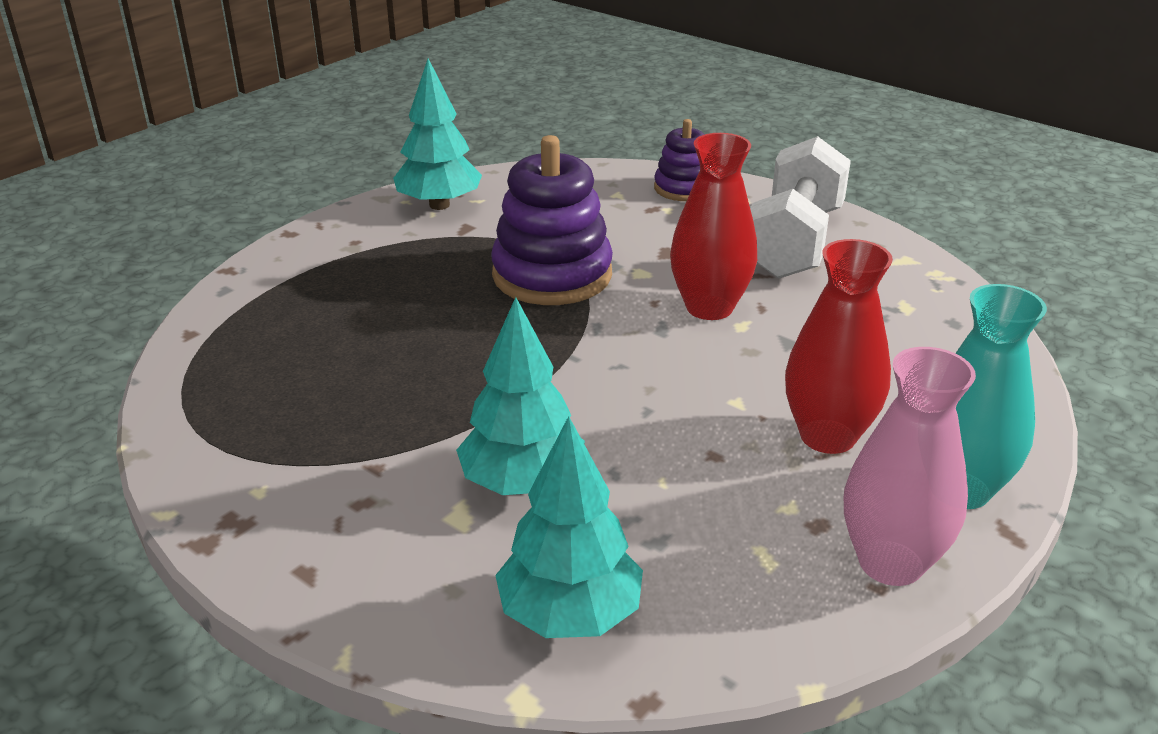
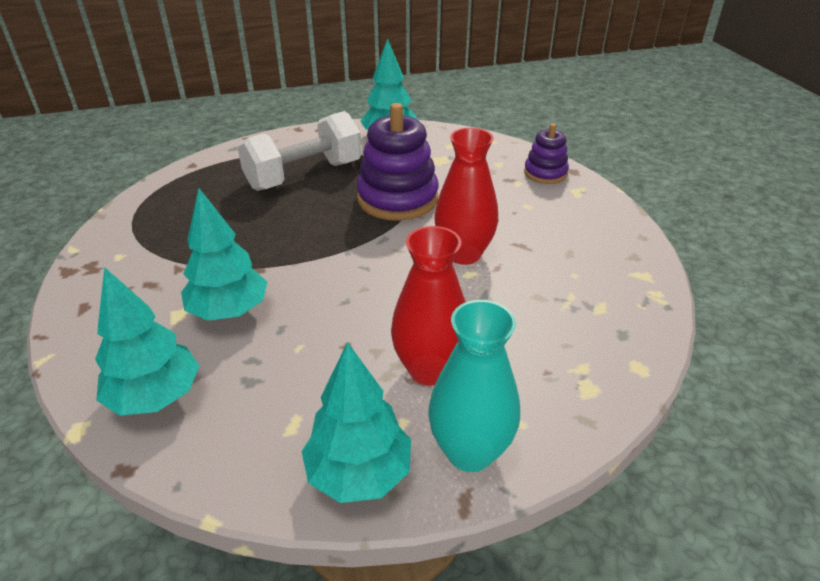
camera: 35 degrees right, 5 degrees up
white dumbbell [750,136,851,279] -> white dumbbell moved to [238,111,362,191]
pink vase [844,347,976,586] -> turquoise tree [302,342,411,503]

